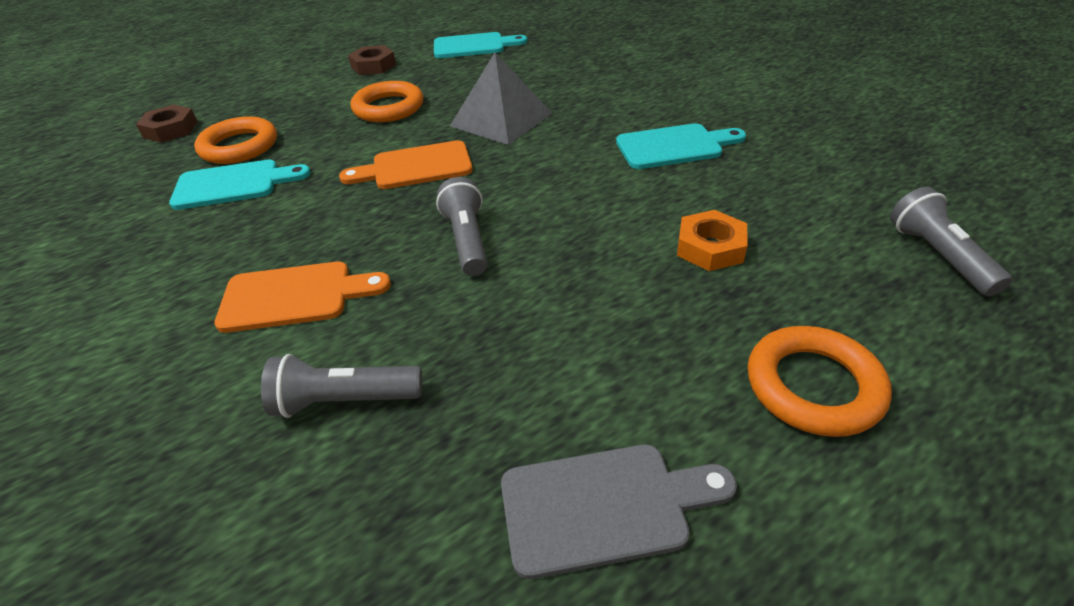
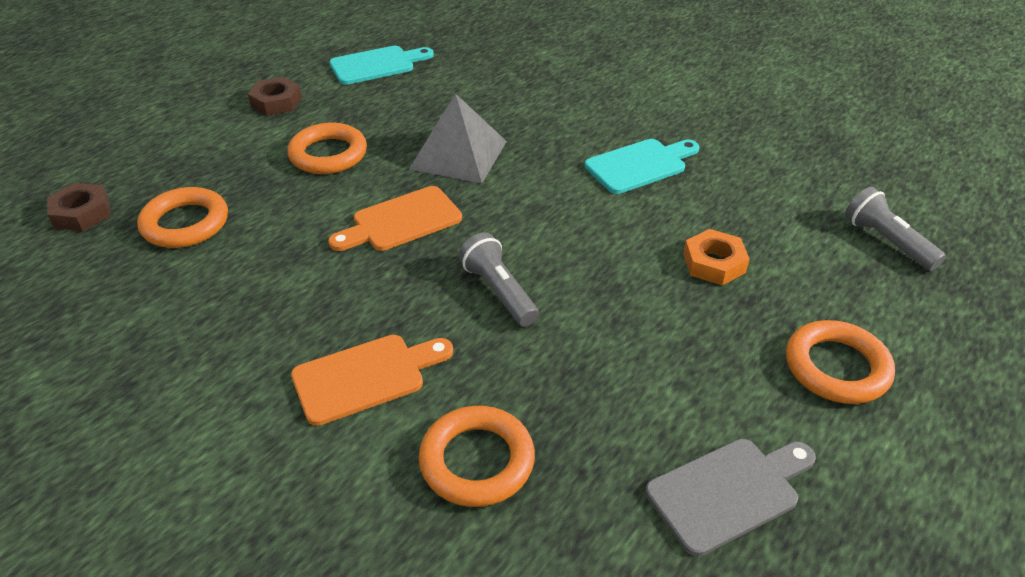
camera: 20 degrees left, 0 degrees up
turquoise cutting board [169,160,311,210] -> none
grey flashlight [261,354,422,418] -> orange ring [419,406,535,507]

